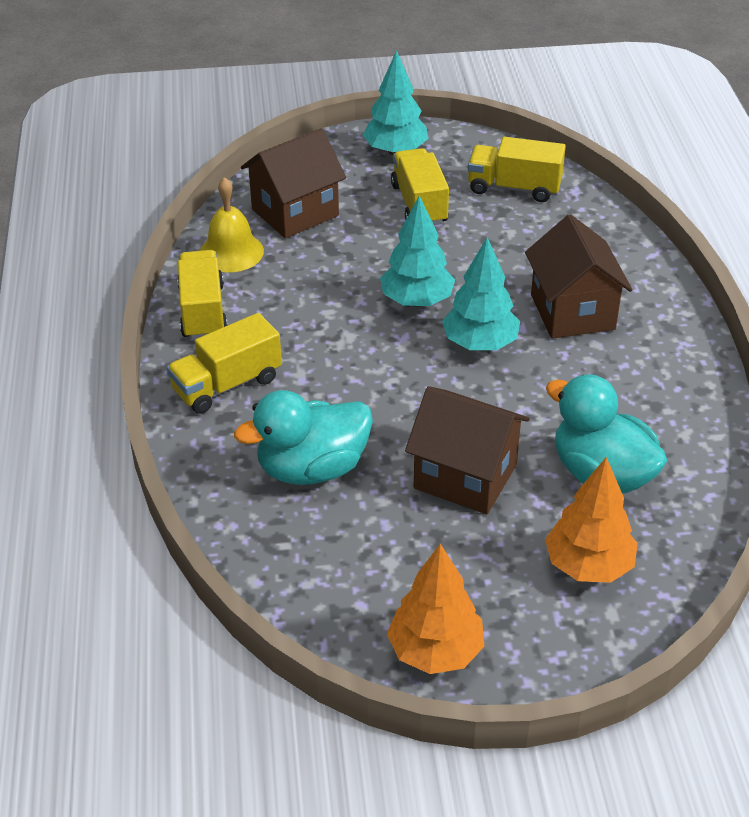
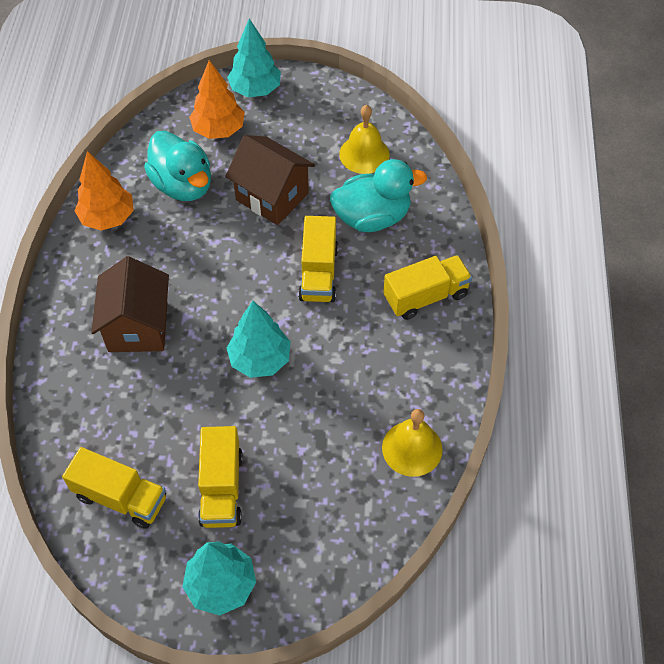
camera: 170 degrees left, 15 degrees up
yellow truck [177,250,228,340] -> yellow truck moved to [298,216,338,302]
brown house [241,128,346,238] -> none
orange tree [387,544,484,674] -> orange tree moved to [75,151,134,231]
turquoise tree [442,237,520,350] -> turquoise tree moved to [227,19,281,97]
none -> yellow bell [339,105,390,174]

